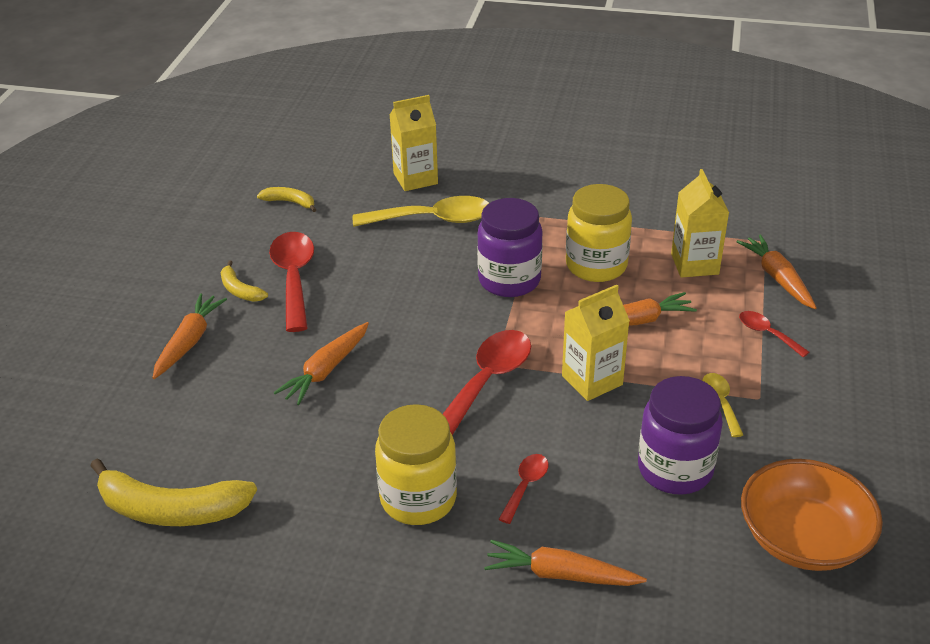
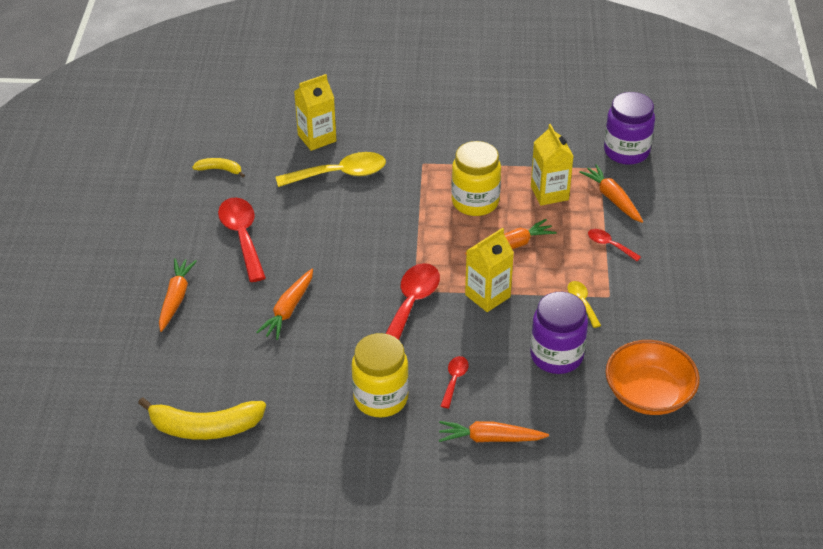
camera: 10 degrees left, 5 degrees up
yellow banana [220,261,268,302] -> none
purple jar [477,198,543,297] -> purple jar moved to [604,92,655,165]

